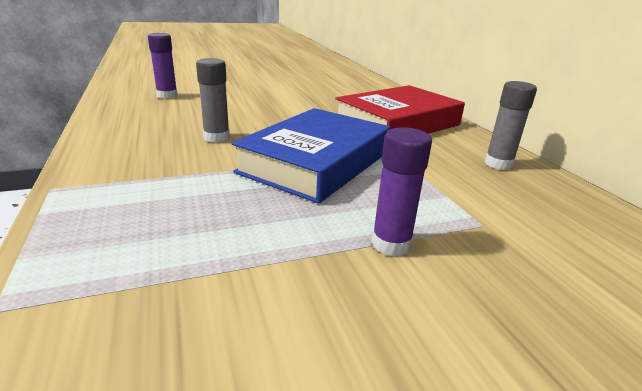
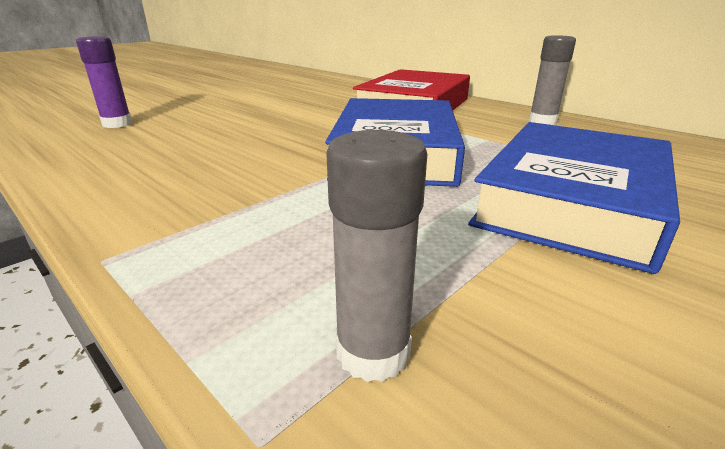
camera: 25 degrees left, 0 degrees up
grey glue stick [196,58,230,143] -> grey glue stick moved to [326,130,427,382]
purple glue stick [372,127,432,256] -> blue book [468,122,680,274]

